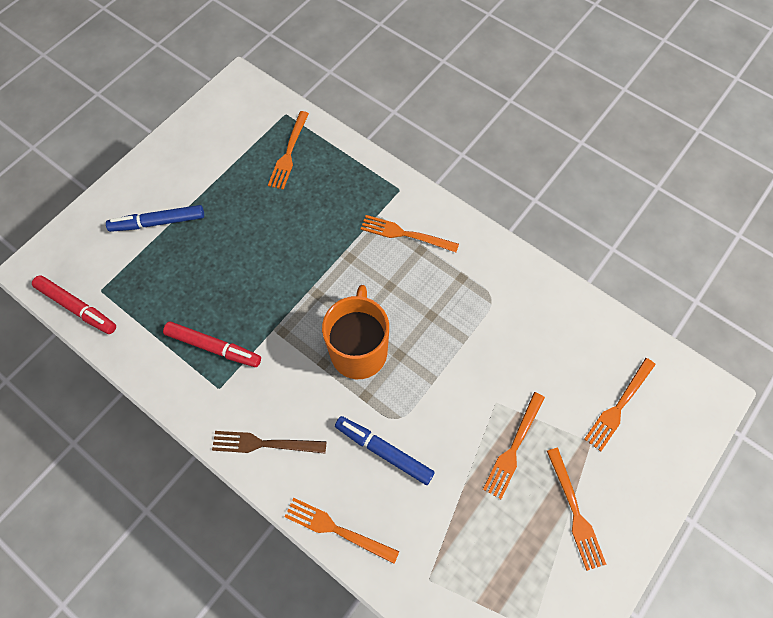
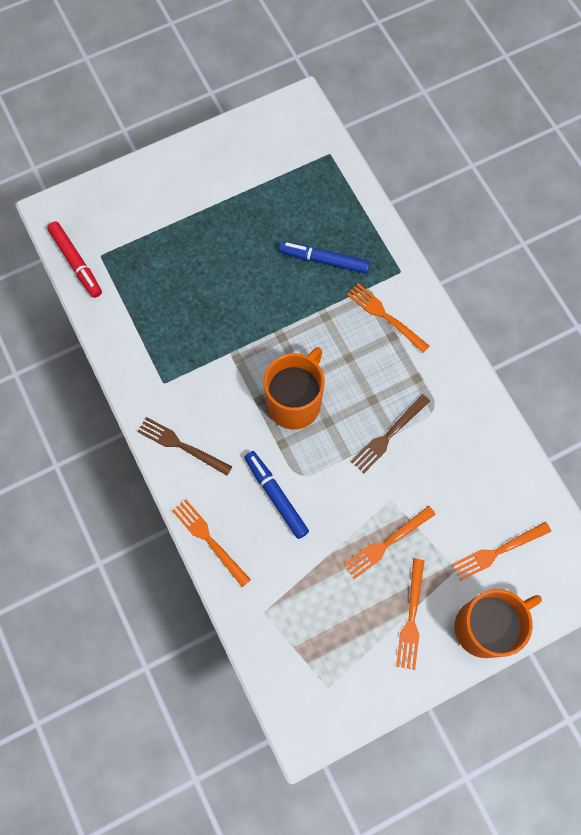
camera: 25 degrees right, 5 degrees up
blue marker [106,205,204,232] -> blue marker moved to [279,241,370,274]
red marker [163,321,261,367] -> none
orange fork [268,111,309,190] -> none
none -> brown fork [351,394,430,473]
none -> orange mug [455,589,542,658]

